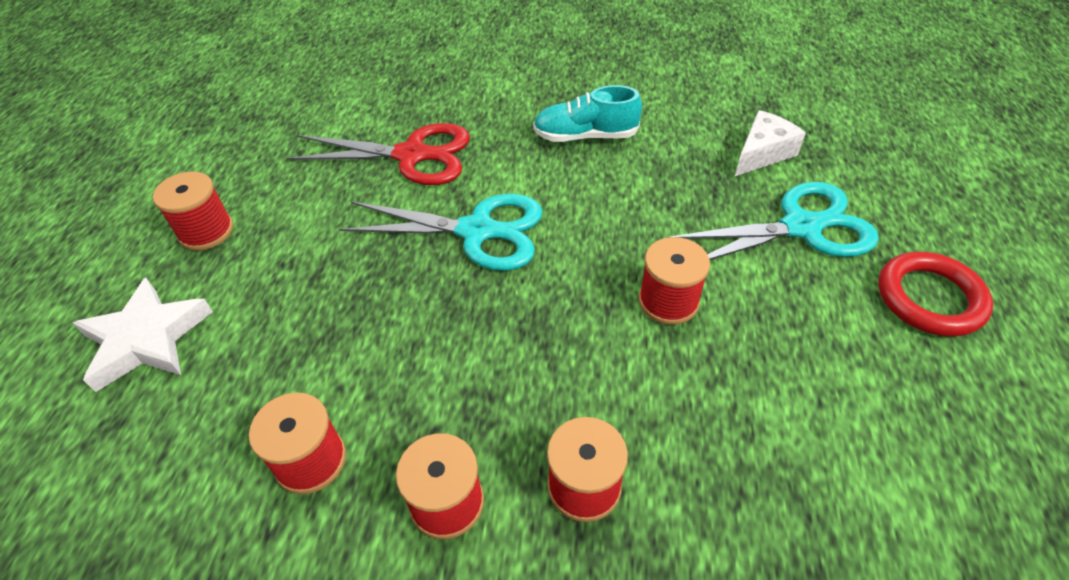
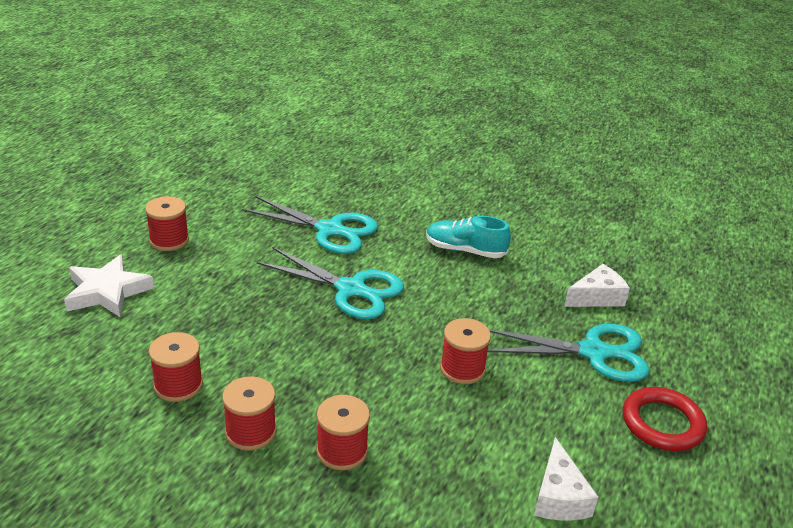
camera: 15 degrees right, 15 degrees down
red scissors [287,123,470,185] -> turquoise scissors [242,196,378,254]
none -> white cheese [534,437,598,521]

